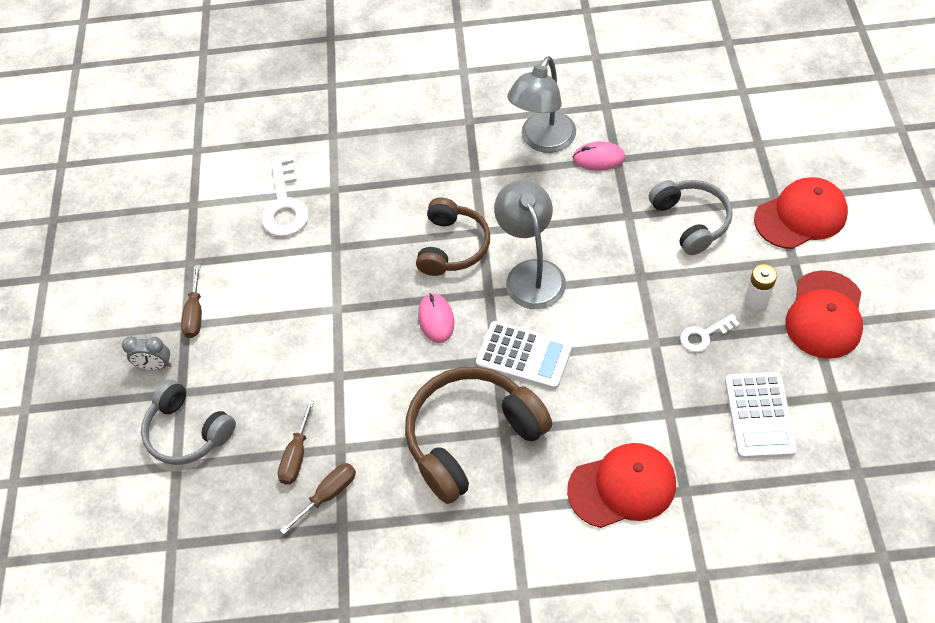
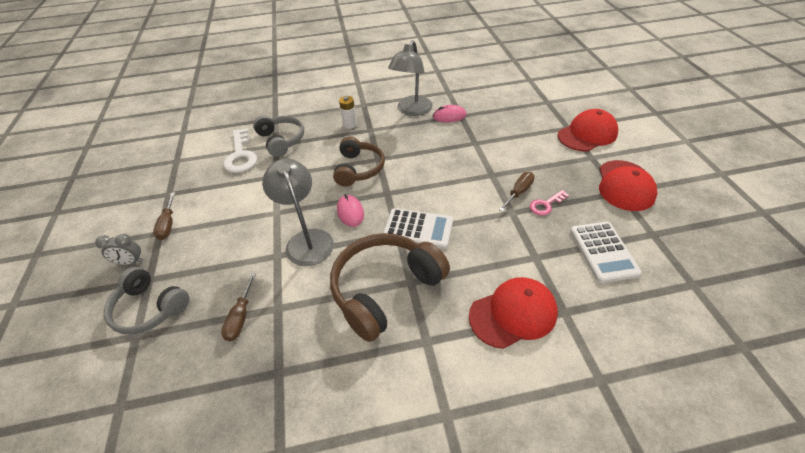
camera: 10 degrees left, 10 degrees down
brown screwdriver [280,463,356,534] -> brown screwdriver moved to [499,172,535,212]
grey lamp [494,180,566,309] -> grey lamp moved to [262,159,334,266]
grey headphones [649,180,733,255] -> grey headphones moved to [253,116,304,157]
white key [680,314,740,352] -> pink key [530,190,569,215]
white battery [745,264,777,310] -> white battery moved to [339,96,357,129]

